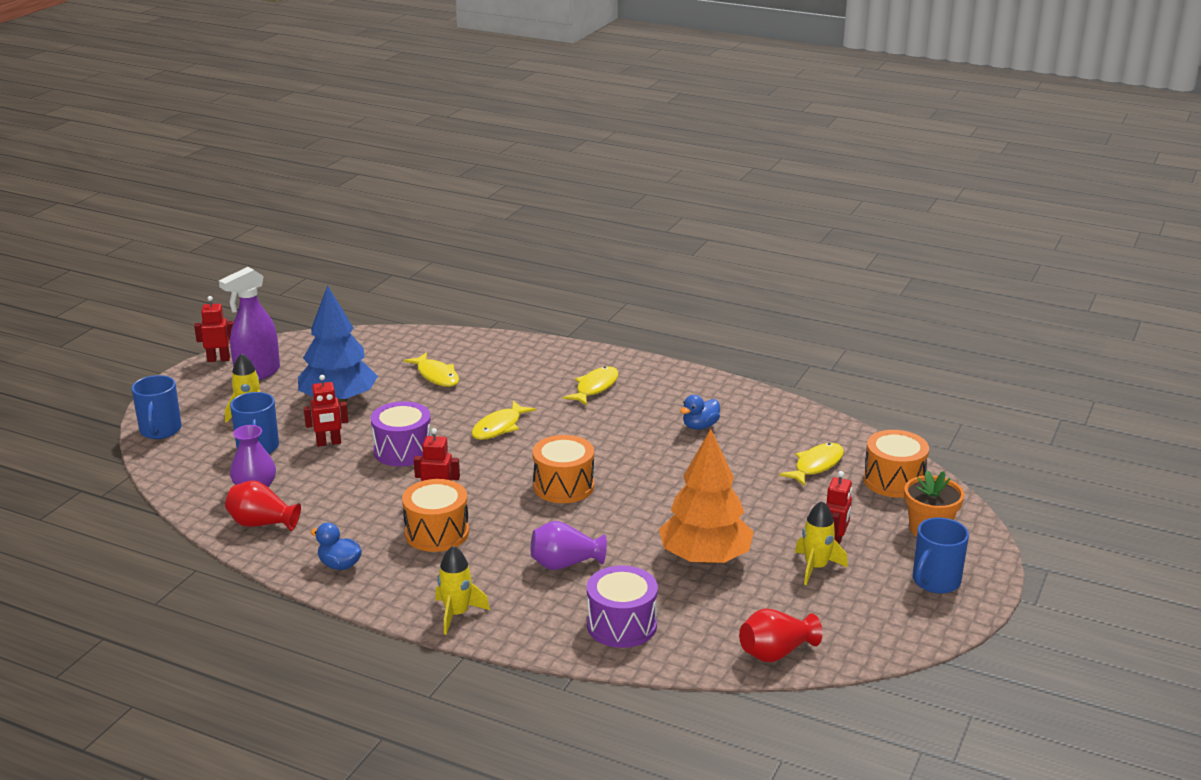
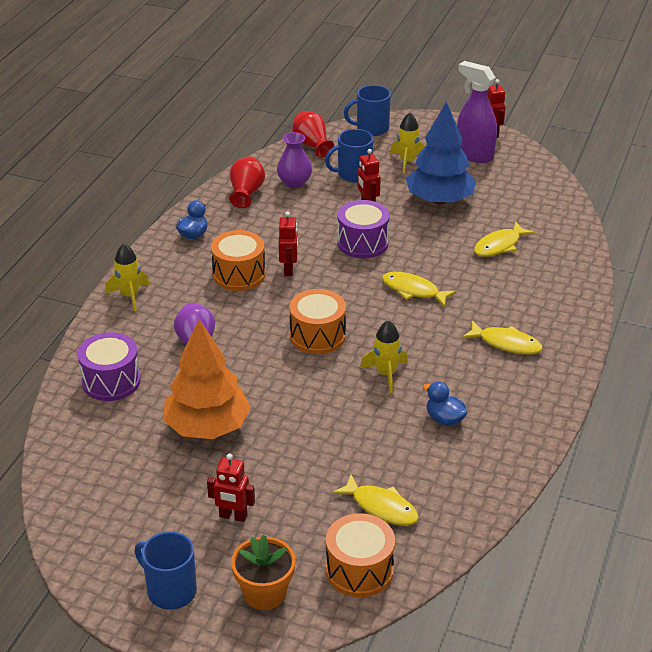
camera: 85 degrees right, 10 degrees up
red vase [739,608,823,662] -> red vase moved to [292,111,334,158]
yellow rocket [795,501,848,585] -> yellow rocket moved to [360,320,408,393]

